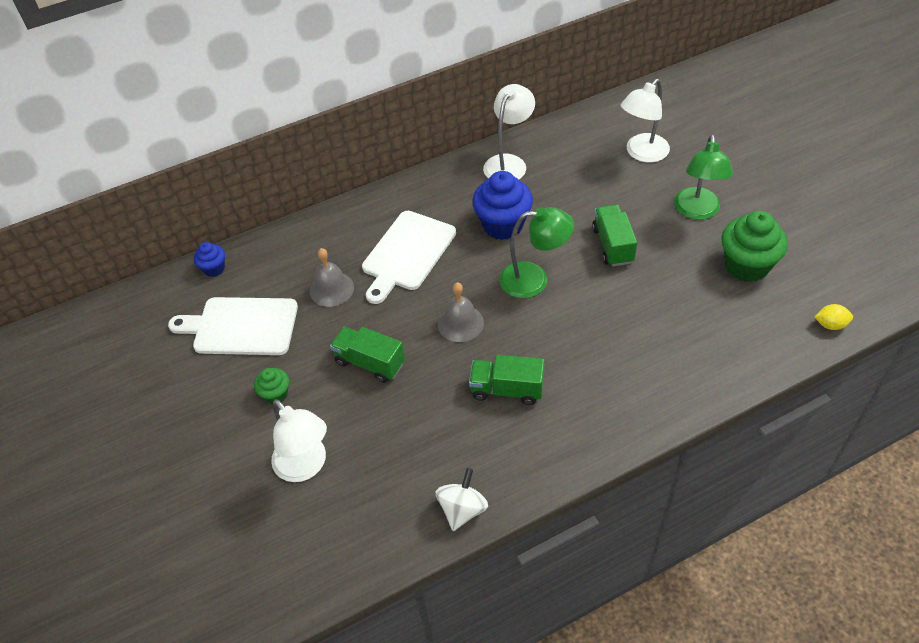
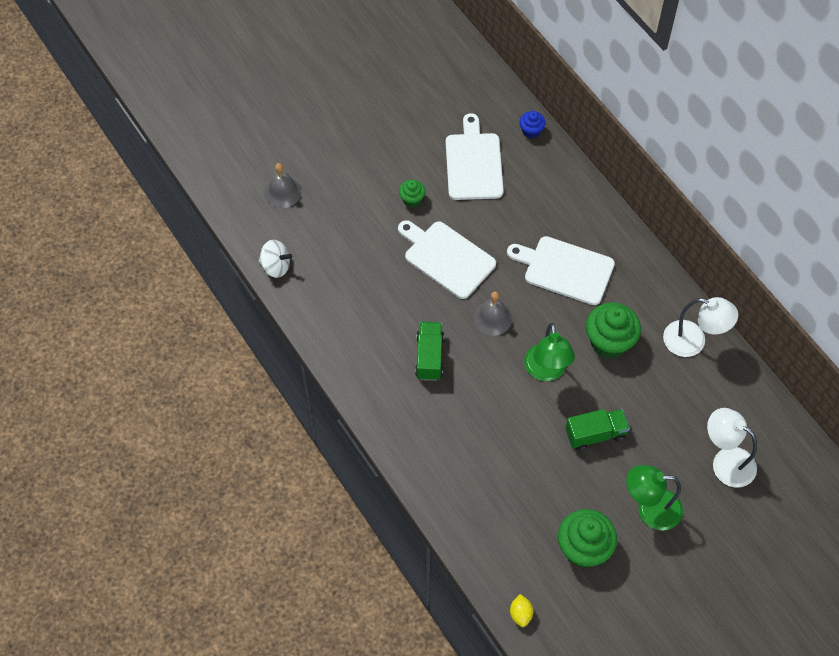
camera: 80 degrees right, 10 degrees up
white lamp [271,399,327,482] -> none
grey bell [310,248,354,307] -> grey bell moved to [264,163,302,208]
green truck [330,327,405,383] -> white cutting board [398,220,496,299]
white spinning top [436,468,488,531] -> white spinning top moved to [258,240,292,278]
blue cupcake [472,171,533,240] -> green cupcake [586,302,641,359]

